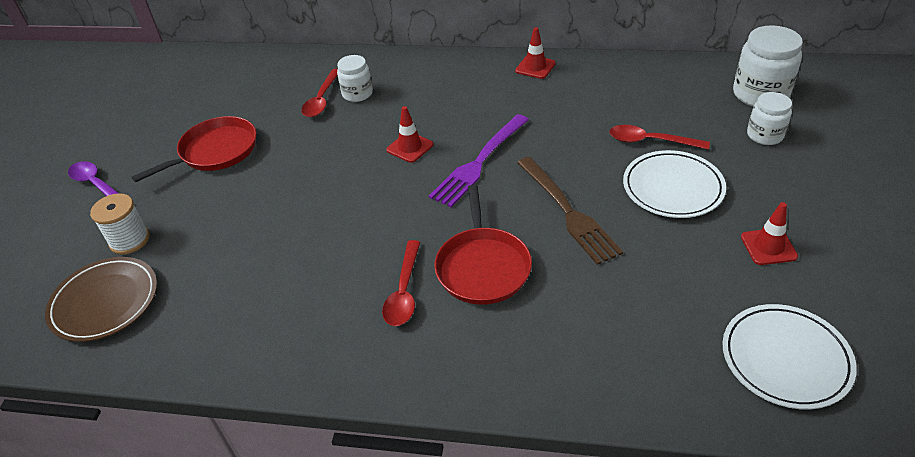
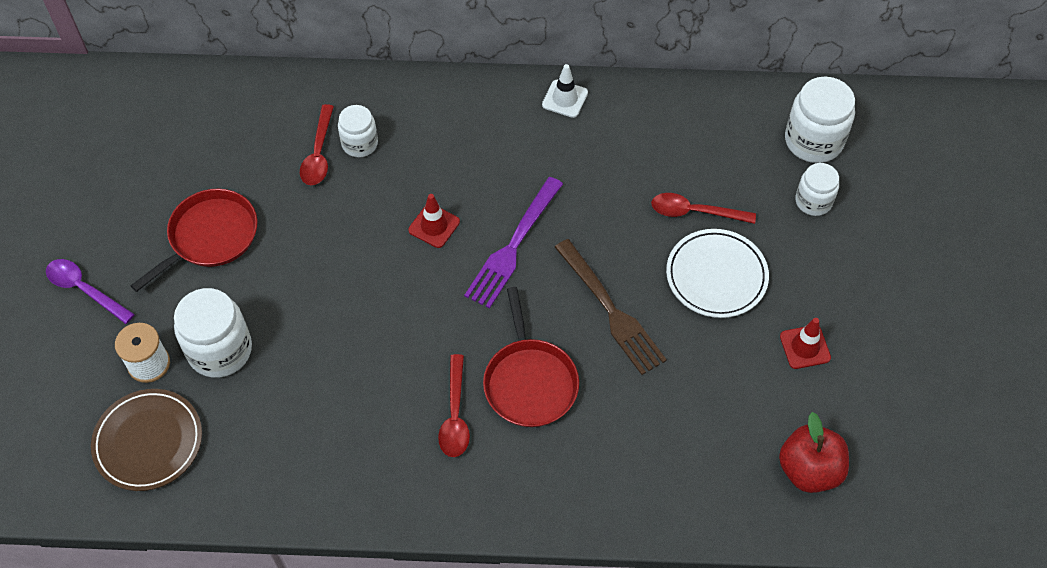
camera: 10 degrees left, 15 degrees up
red traffic cone [515,27,556,79] -> white traffic cone [542,64,588,118]
white plate [722,304,857,410] -> red apple [779,412,849,493]
none -> white jar [174,288,252,378]

